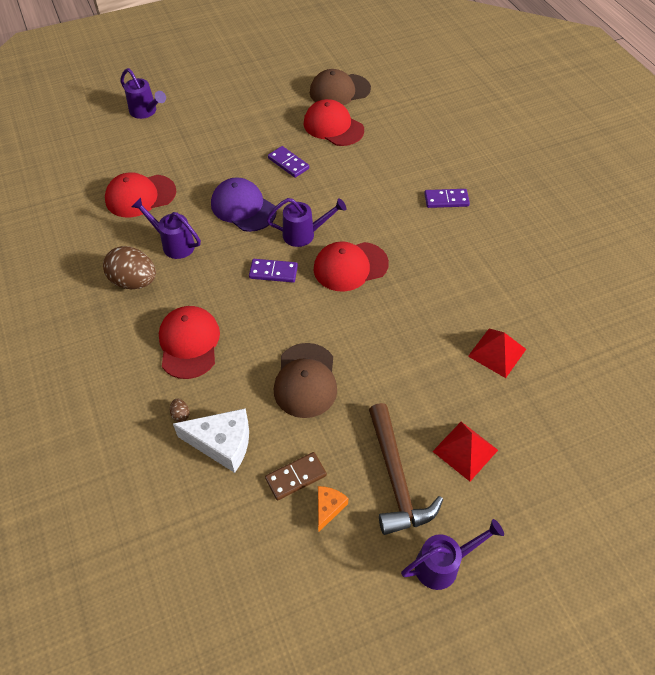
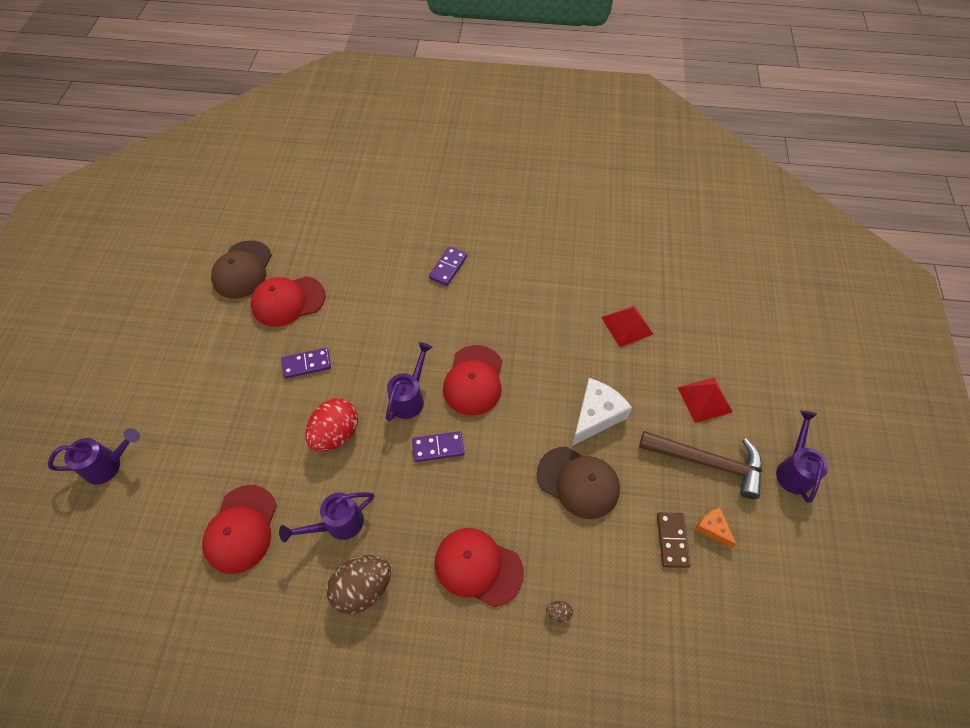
camera: 60 degrees left, 5 degrees up
white cheese [173,408,249,473] -> white cheese moved to [572,378,632,446]
purple cap [211,177,277,232] -> red egg [305,399,358,452]
purple domino [249,259,298,282] -> purple domino turned 45 degrees clockwise [412,431,465,462]

